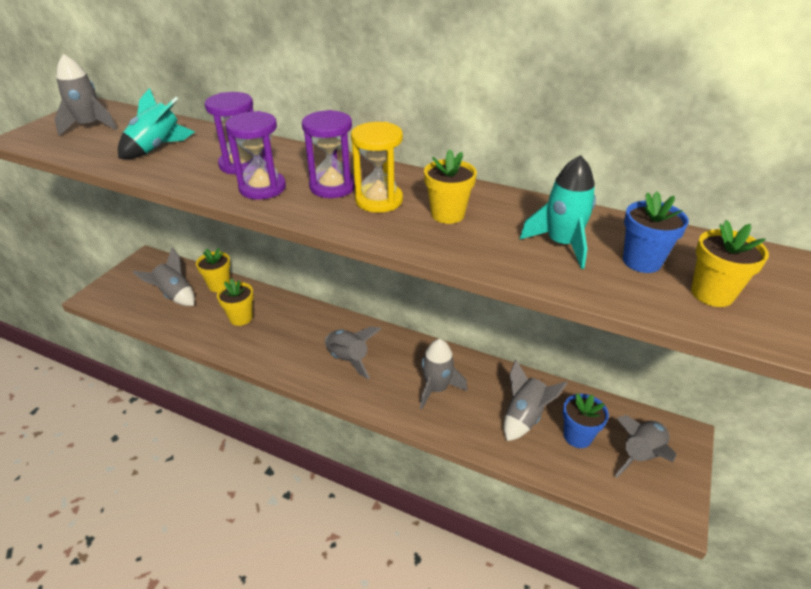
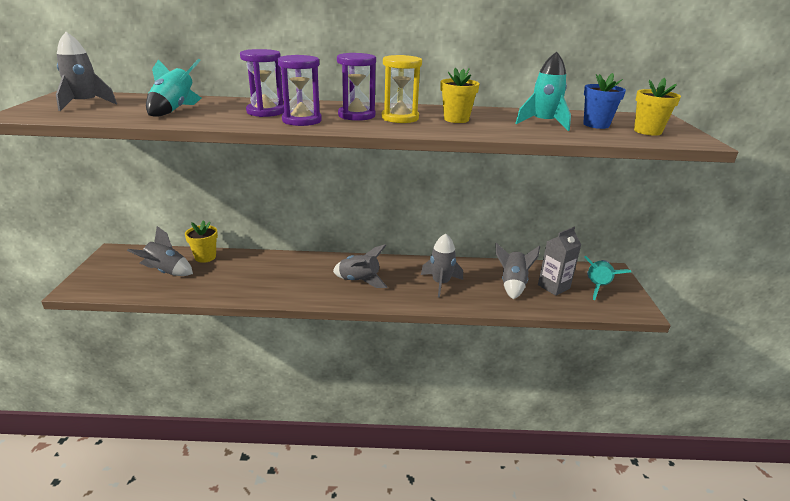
camera: 25 degrees left, 10 degrees down
yellow flower pot [217,279,254,326] -> none
blue flower pot [562,393,609,448] -> grey carton [538,227,581,296]
grey rocket [615,415,676,477] -> turquoise rocket [584,256,631,300]

